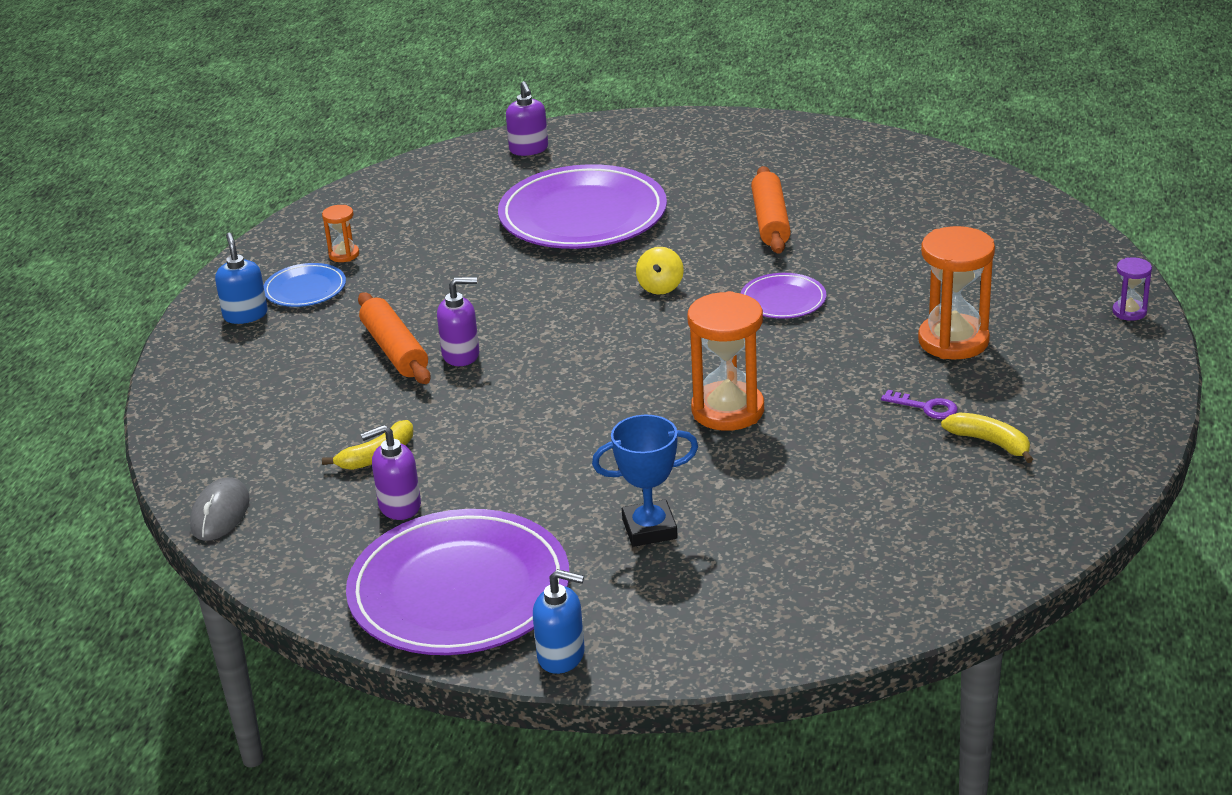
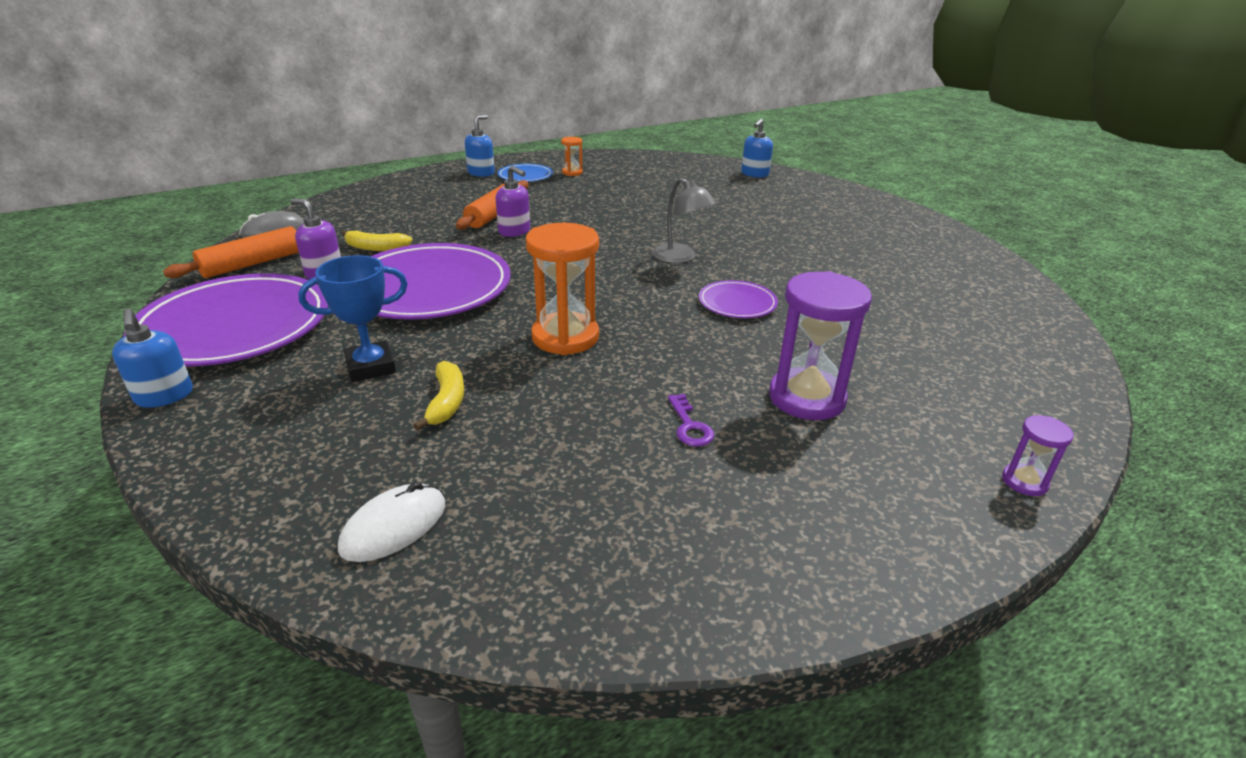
camera: 45 degrees right, 0 degrees up
purple plate [498,164,667,249] -> purple plate moved to [370,243,511,320]
purple soap dispenser [506,81,548,156] -> blue soap dispenser [741,119,773,178]
blue trophy [592,415,698,547] -> blue trophy turned 60 degrees counterclockwise [298,255,408,382]
yellow spinning top [636,247,684,295] -> grey lamp [652,178,716,263]
orange rolling pin [751,166,791,254] -> orange rolling pin moved to [163,226,299,278]
orange hourglass [918,226,995,359] -> purple hourglass [769,271,872,420]
yellow banana [941,412,1033,463] -> yellow banana moved to [413,361,464,430]
none -> white mouse [338,482,445,562]

